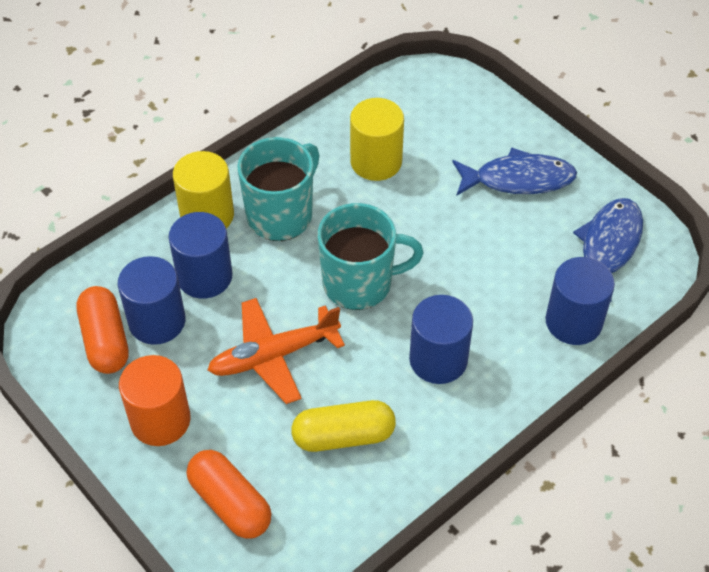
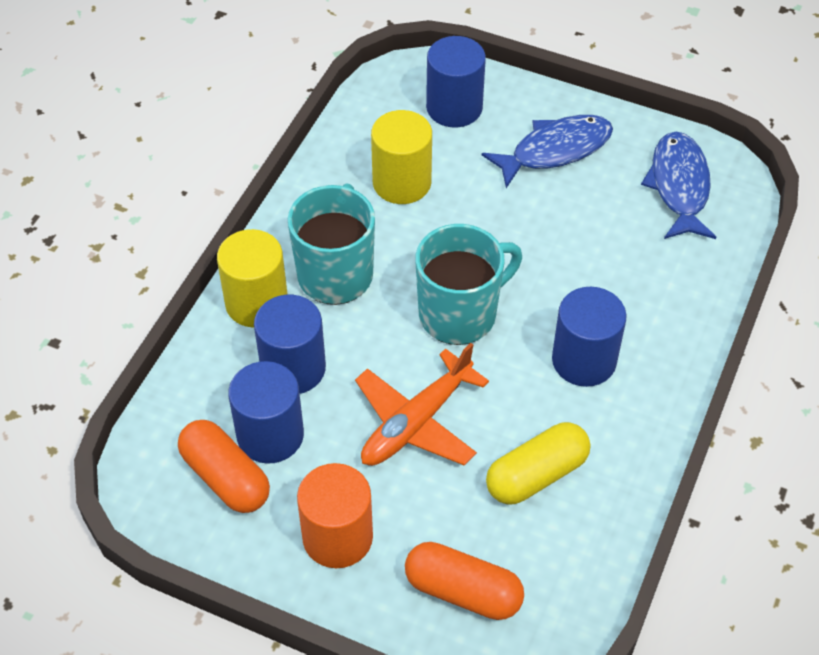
camera: 25 degrees left, 0 degrees up
blue cylinder [545,257,615,345] -> blue cylinder moved to [426,36,486,127]

